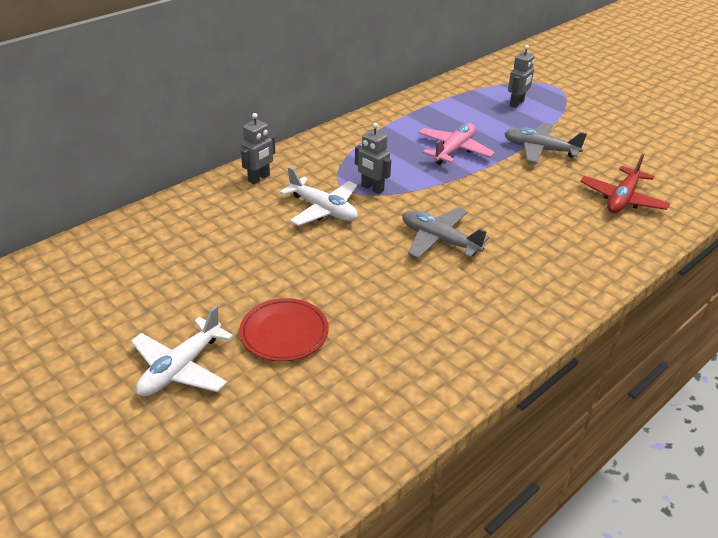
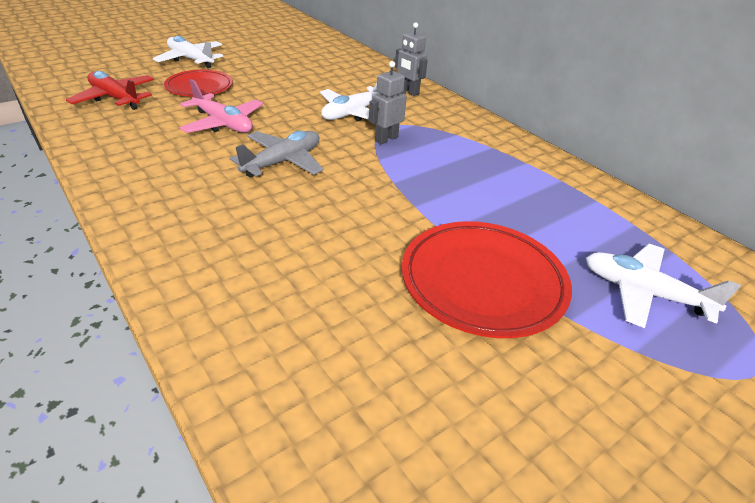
camera: 95 degrees right, 0 degrees up
pink plane [418,123,495,165] -> pink plane moved to [179,79,263,133]
grey plane [504,123,587,163] -> red plate [401,221,572,338]
grey robot [508,45,535,108] -> white plane [586,244,741,328]
red plane [580,154,670,213] -> red plane moved to [66,71,154,110]

